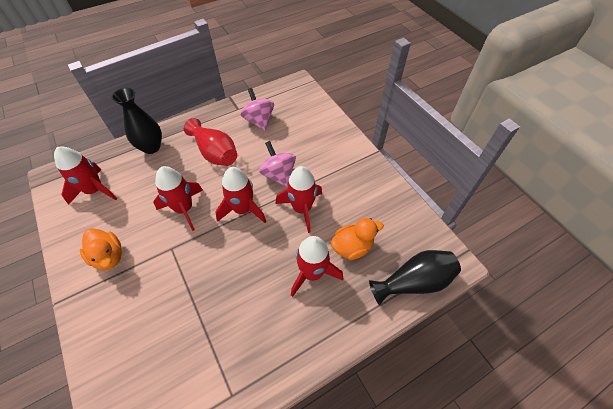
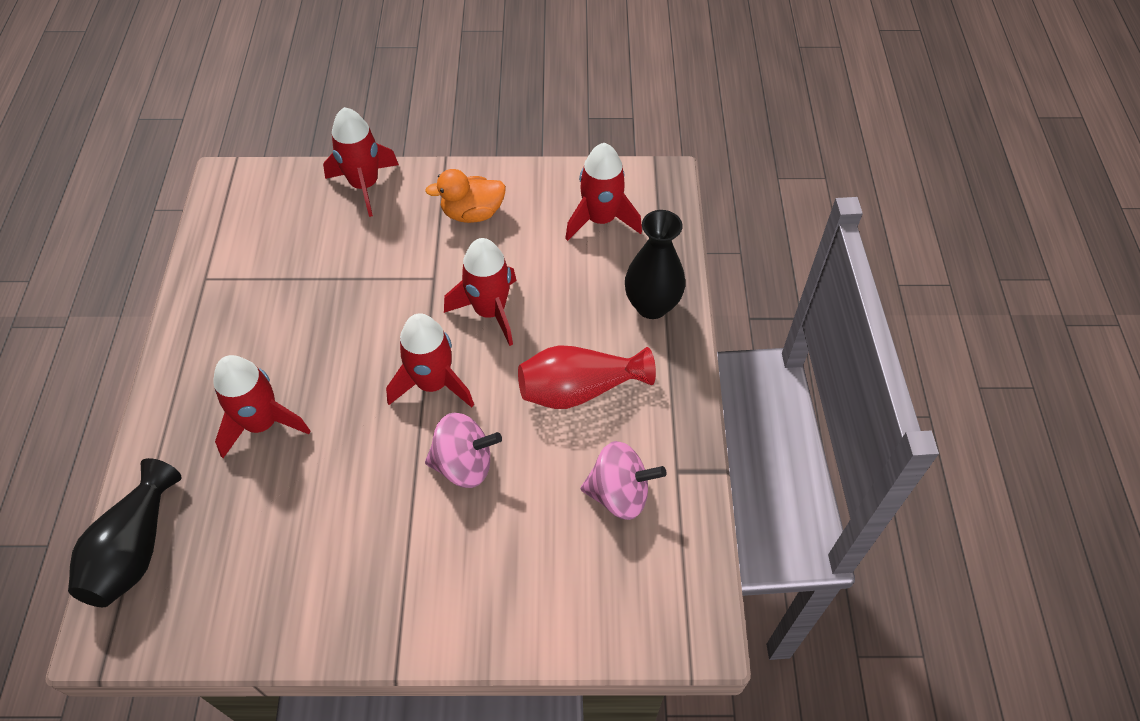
camera: 120 degrees right, 0 degrees up
red rocket [276,166,322,233] -> red rocket moved to [323,107,399,217]
orange duck [331,218,384,260] -> none

